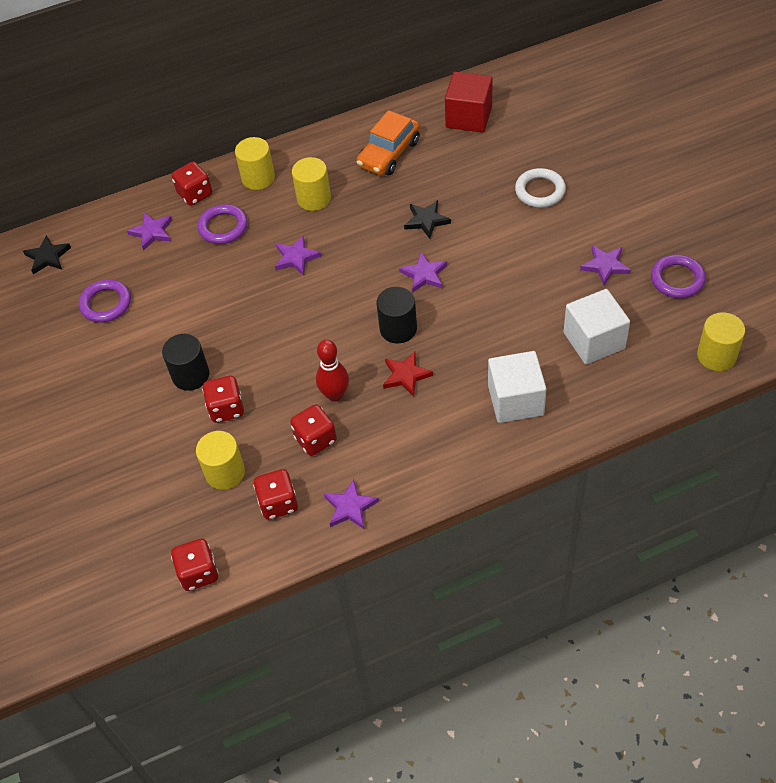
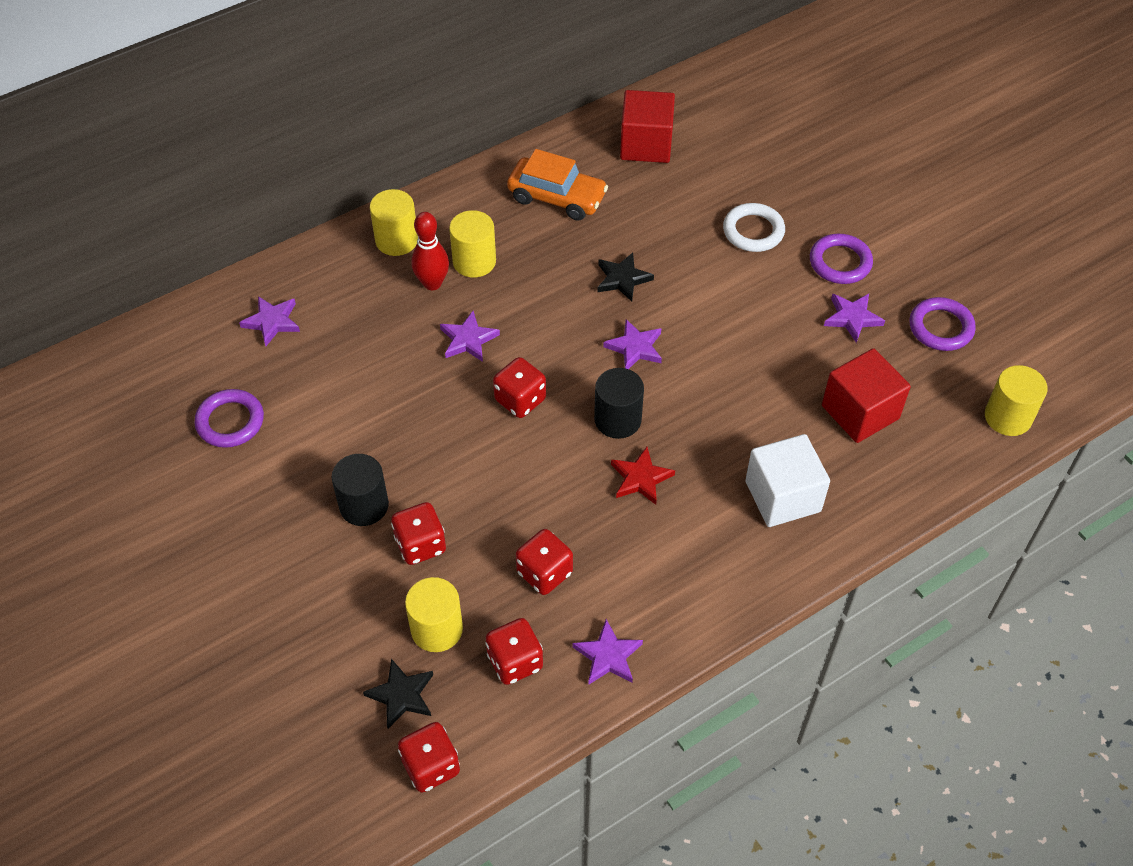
camera: 15 degrees left, 0 degrees up
black star [23,235,71,274] -> black star moved to [363,659,433,729]
red dice [172,162,212,206] -> red dice moved to [493,357,546,418]
purple ring [198,204,248,244] -> purple ring moved to [810,234,873,284]
red bowling pin [316,340,349,402] -> red bowling pin moved to [411,212,449,290]
orange car [357,110,420,176] -> orange car turned 90 degrees counterclockwise [507,149,608,221]
white cube [564,289,630,364] -> red cube [822,348,911,443]

